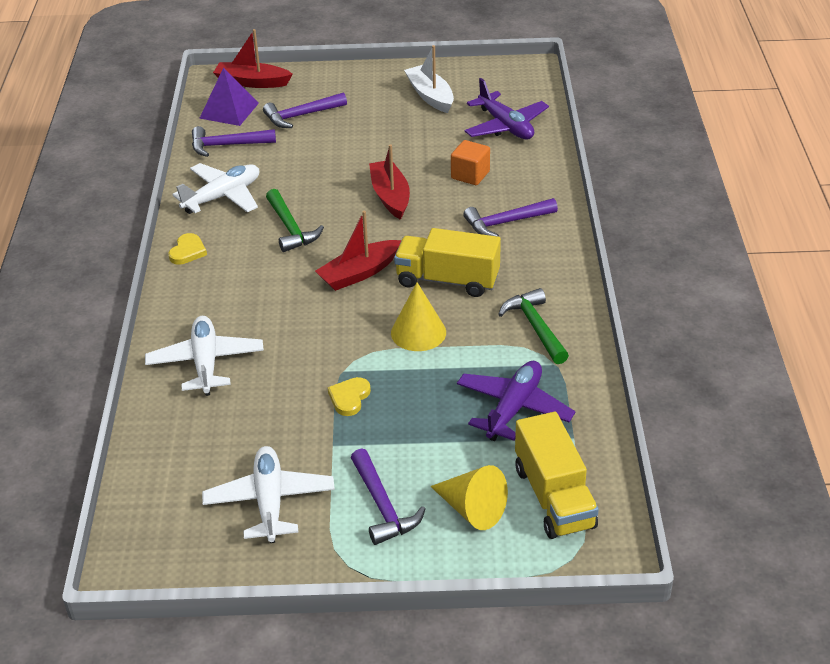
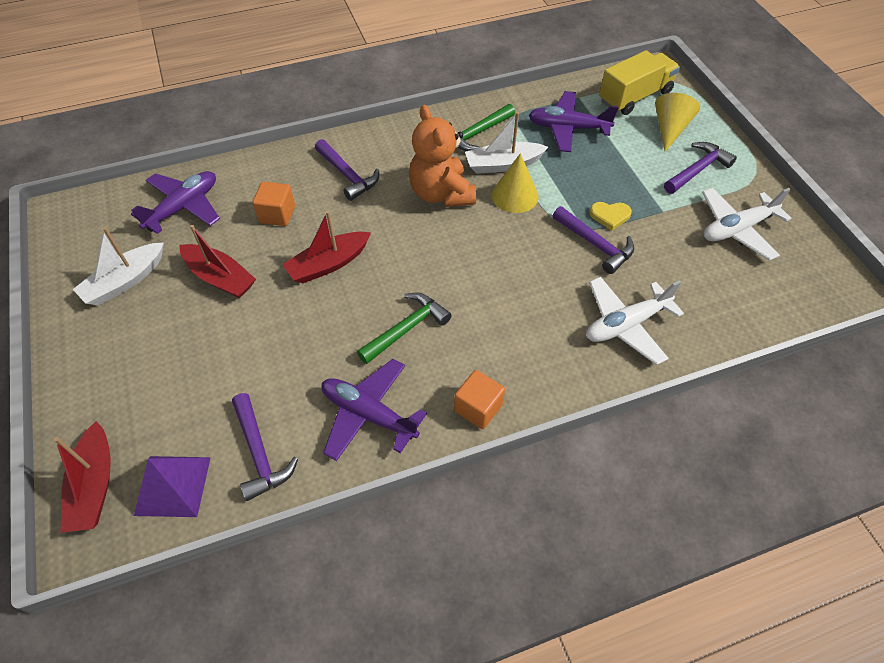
camera: 110 degrees left, 15 degrees up
yellow heart [168,233,207,265] -> orange cube [454,370,505,429]
white plane [172,163,259,214] -> purple plane [322,359,427,461]
purple hammer [263,92,347,128] -> purple hammer moved to [553,206,634,274]
red boat [315,211,401,291] -> red boat moved to [179,225,256,298]
yellow truck [394,228,501,297] -> orange teddy bear [409,105,476,207]
none -> white boat [465,112,548,174]

